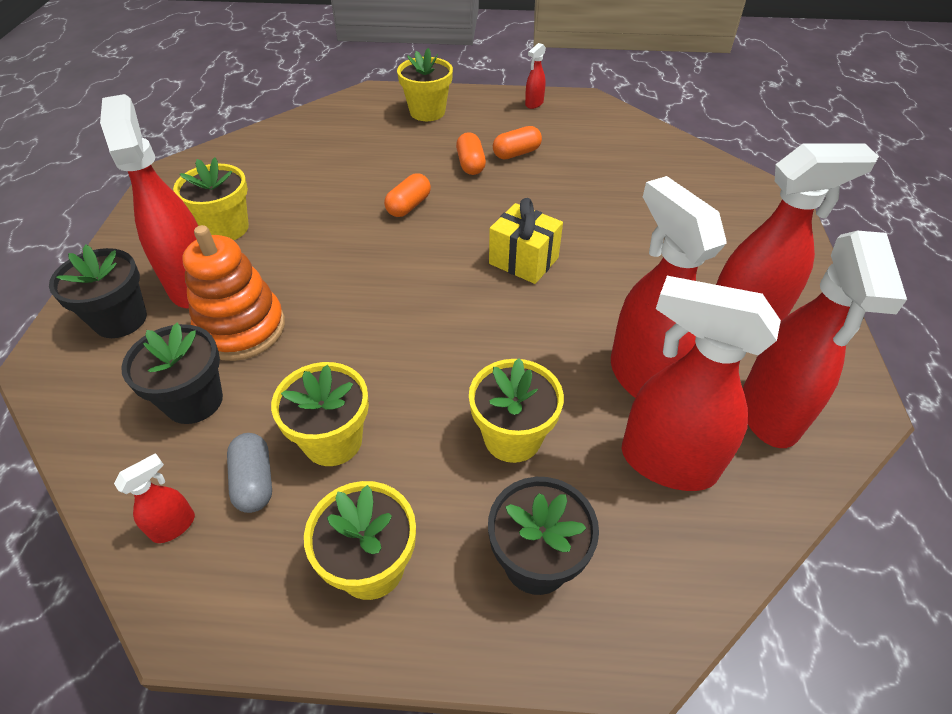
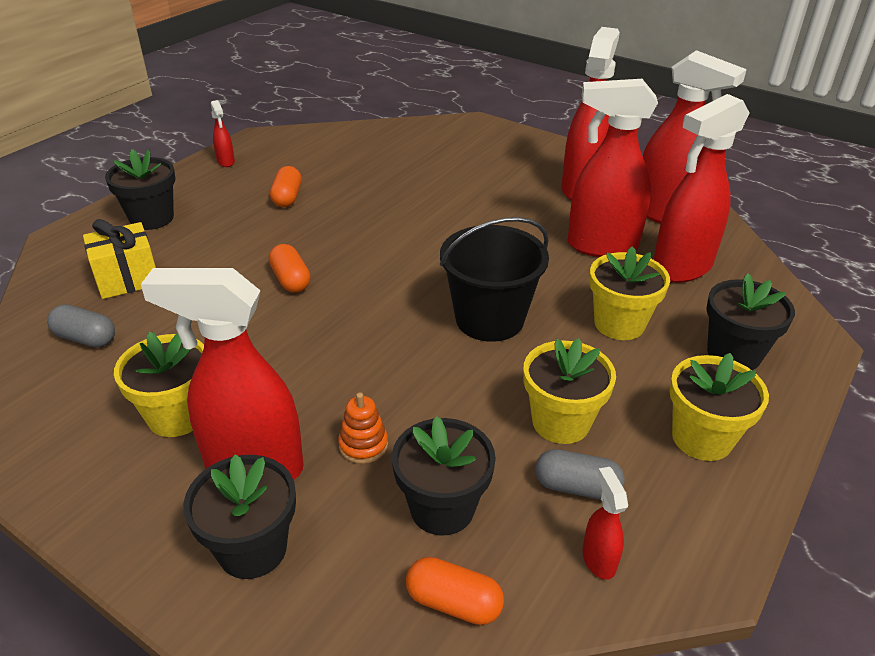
camera: 60 degrees left, 10 degrees down
orange stacking toy [182,225,285,361] -> orange stacking toy [338,392,388,464], size x0.48
yellow flower pot [397,48,453,121] -> black flower pot [105,149,175,230]
orange capsule [456,132,486,175] -> orange capsule moved to [406,557,504,625]
yellow gift [489,198,563,284] -> yellow gift moved to [83,219,156,299]
none -> grey capsule [47,304,115,347]
none -> black bucket [440,217,549,342]

